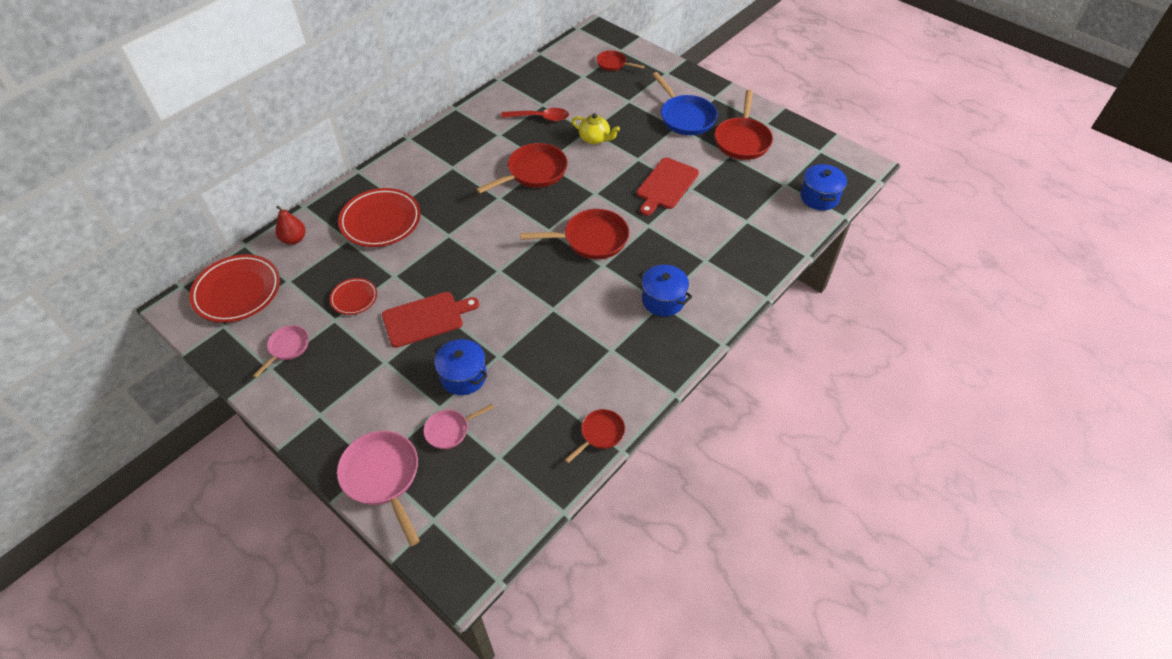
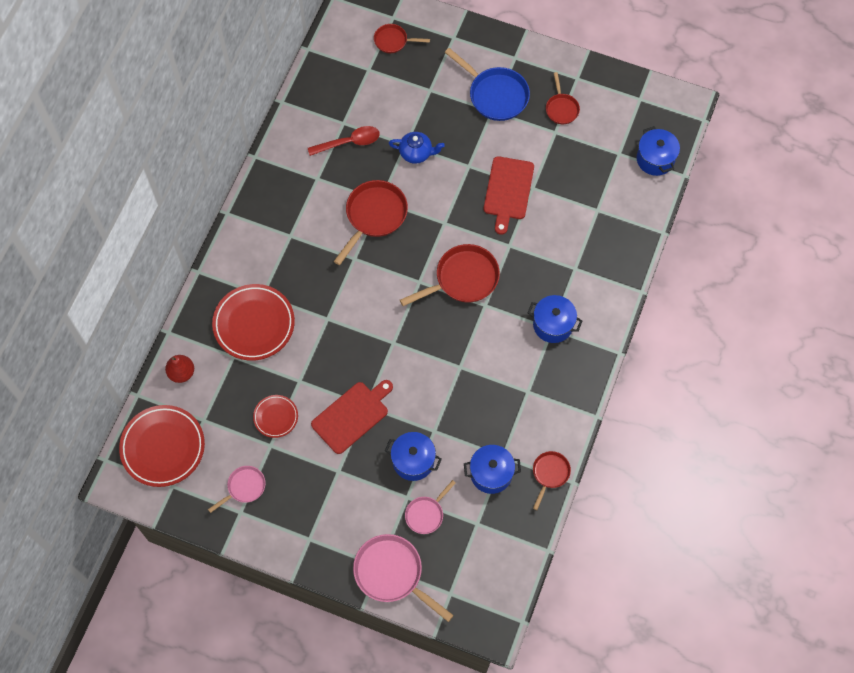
camera: 20 degrees left, 15 degrees up
pink pan [253,325,309,378] -> pink pan turned 45 degrees clockwise [208,466,265,513]
yellow teapot [572,113,620,145] -> blue teapot [388,132,445,164]
red pan [715,90,773,160] -> red pan [546,72,580,124], size x0.57
none -> blue pot [464,445,521,494]

